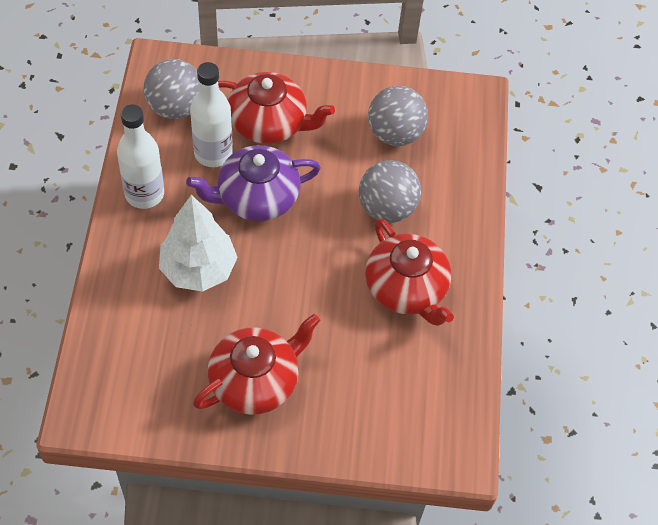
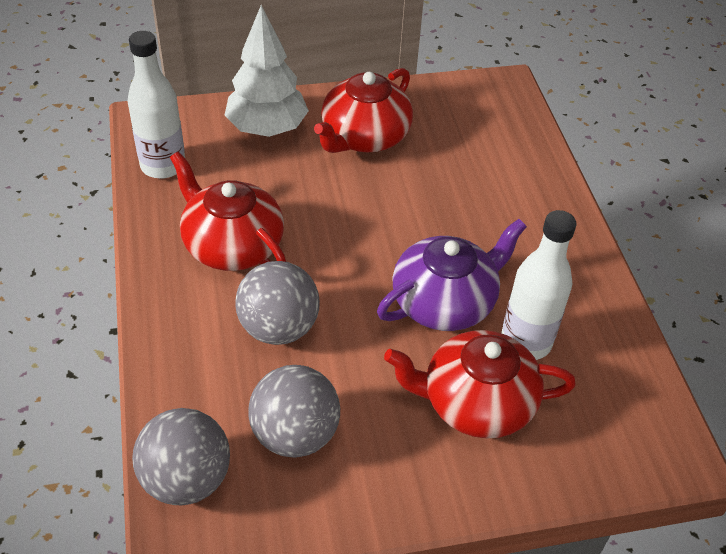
camera: 165 degrees right, 10 degrees down
white bottle [117,104,164,209] -> white bottle moved to [128,31,185,179]
grey ball [143,59,199,119] -> grey ball moved to [132,408,230,505]
white tree [159,195,238,292] -> white tree moved to [224,5,309,137]

